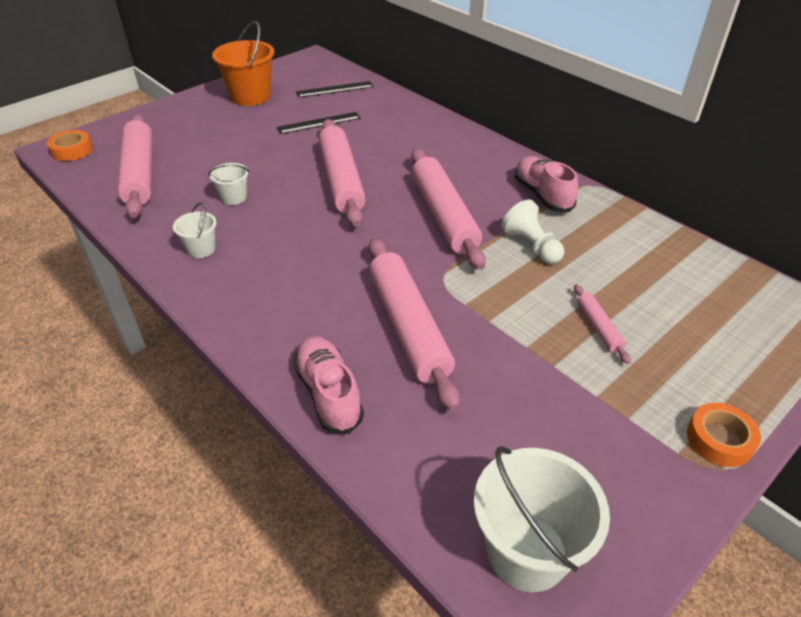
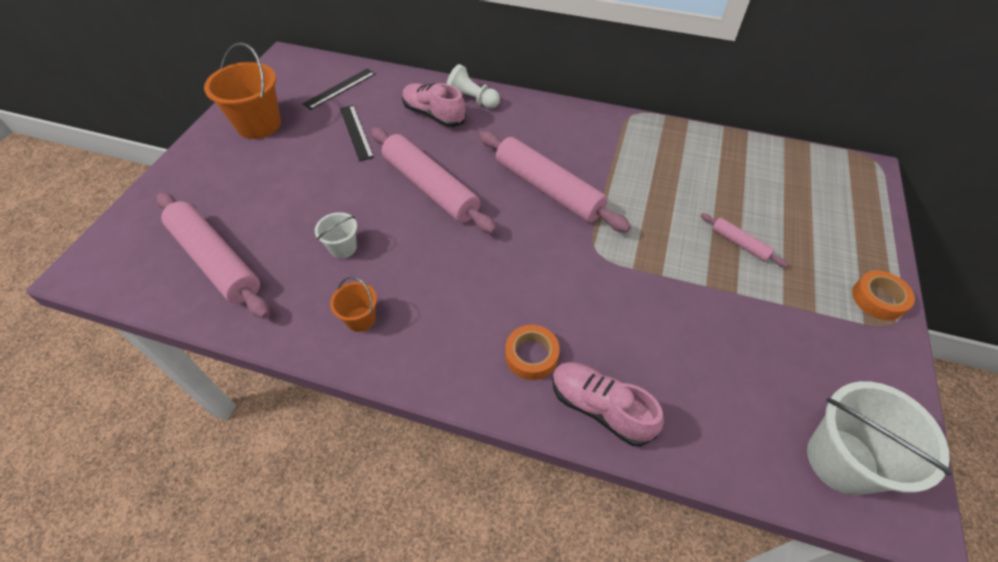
camera: 30 degrees left, 10 degrees up
orange tape [47,130,93,161] -> orange tape moved to [505,325,560,380]
white bucket [173,203,216,258] -> orange bucket [330,277,377,332]
black ruler [277,112,361,134] -> black ruler turned 60 degrees counterclockwise [340,105,374,161]
pink rolling pin [369,238,460,411] -> none
white pawn [501,200,564,264] -> white pawn moved to [446,64,500,109]
pink shoe [515,156,578,212] -> pink shoe moved to [402,83,466,127]

